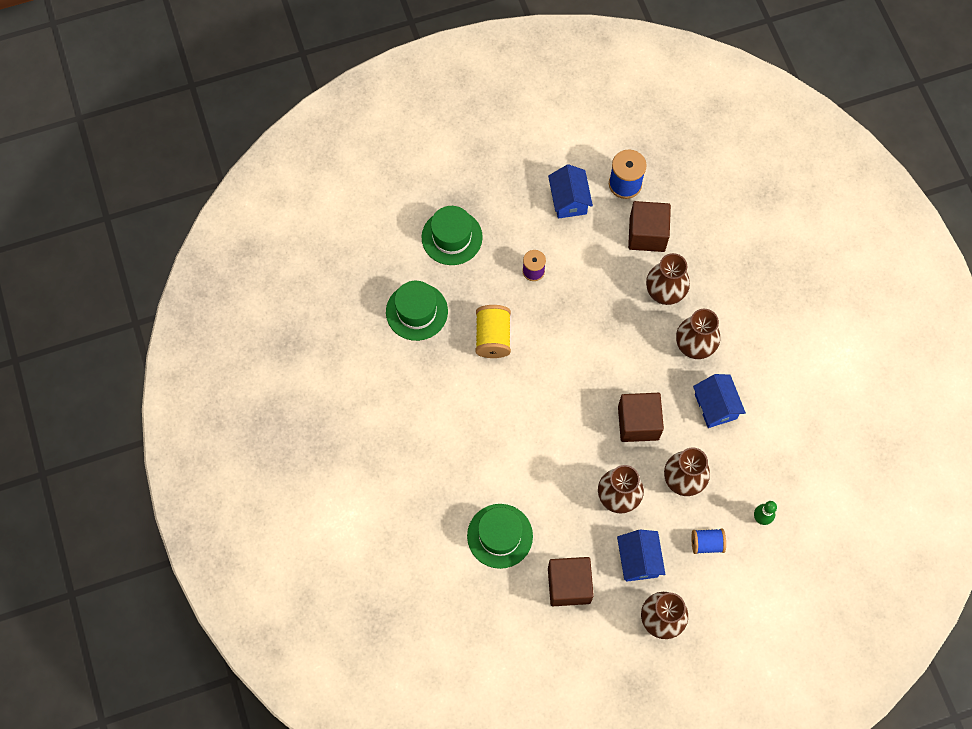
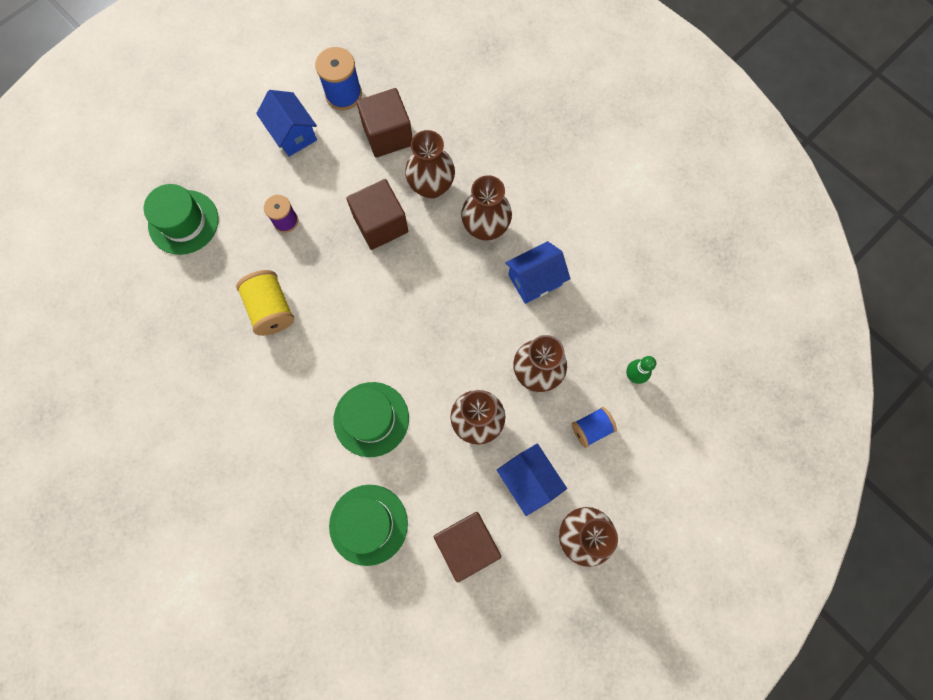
camera: 25 degrees left, 5 degrees up
green hat [386,281,448,341] -> green hat moved to [333,382,409,457]
brown cube [618,393,664,442] -> brown cube moved to [346,179,408,250]
blue house [693,374,746,428] -> blue house turned 75 degrees counterclockwise [505,241,571,304]

